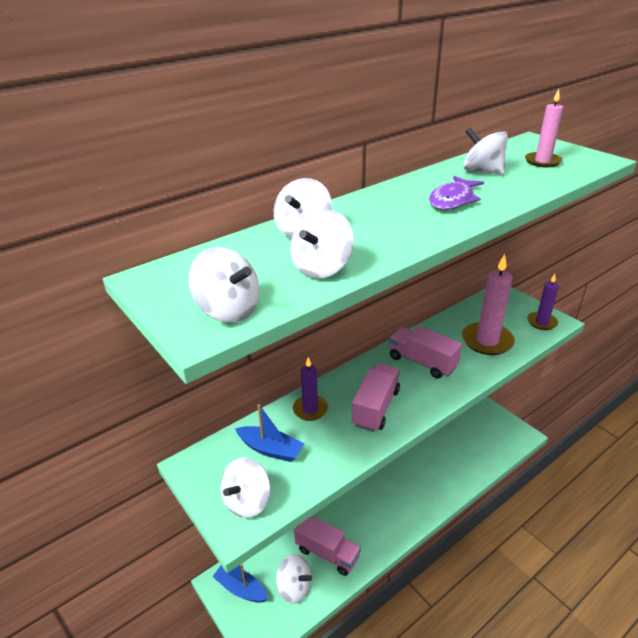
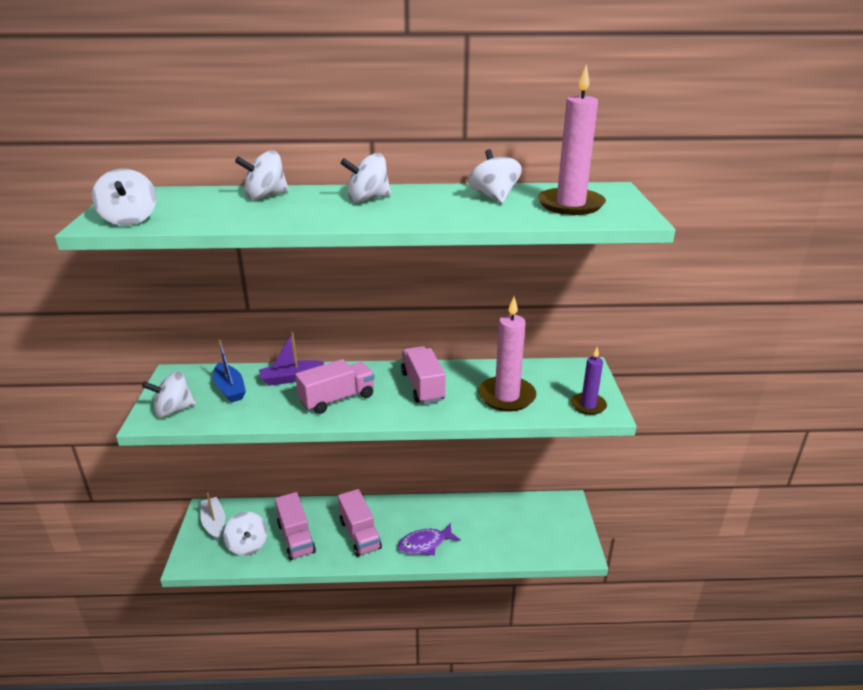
camera: 35 degrees right, 5 degrees down
blue boat [212,564,268,603] -> white boat [200,493,225,541]
white spinning top [290,209,354,279] -> white spinning top moved to [340,153,391,202]
purple candle [293,357,328,421] -> purple boat [259,332,324,386]
purple fish [429,176,484,210] -> purple fish moved to [398,523,461,555]
pink candle [525,89,563,167] -> pink candle [538,65,606,215], size x1.66
none -> pink truck [338,489,382,557]

